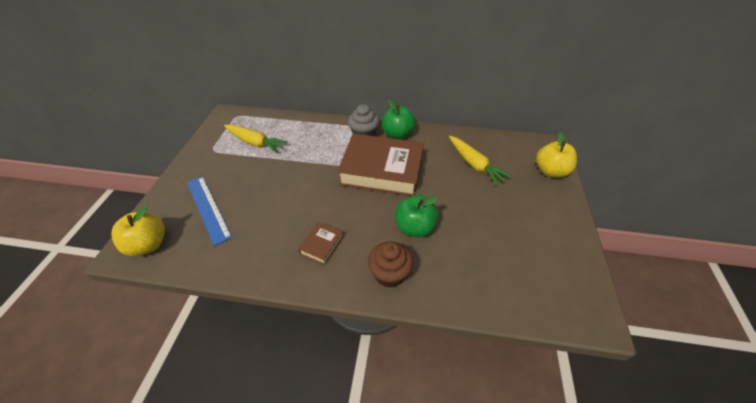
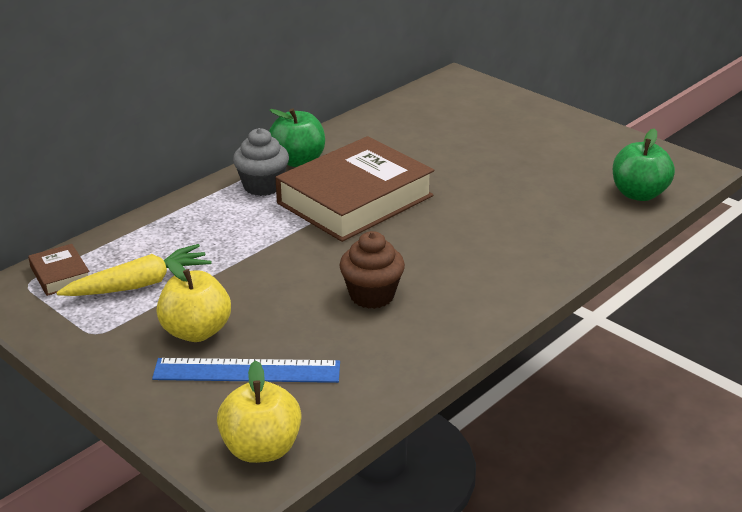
camera: 55 degrees left, 15 degrees down
brown book [298,222,344,265] -> brown book moved to [28,244,89,296]
brown cupcake [368,242,413,288] -> brown cupcake moved to [339,231,405,309]
green apple [395,195,439,237] -> green apple moved to [613,128,675,201]
yellow carrot [449,136,512,186] -> none
yellow apple [536,132,577,178] -> yellow apple moved to [157,259,231,342]

